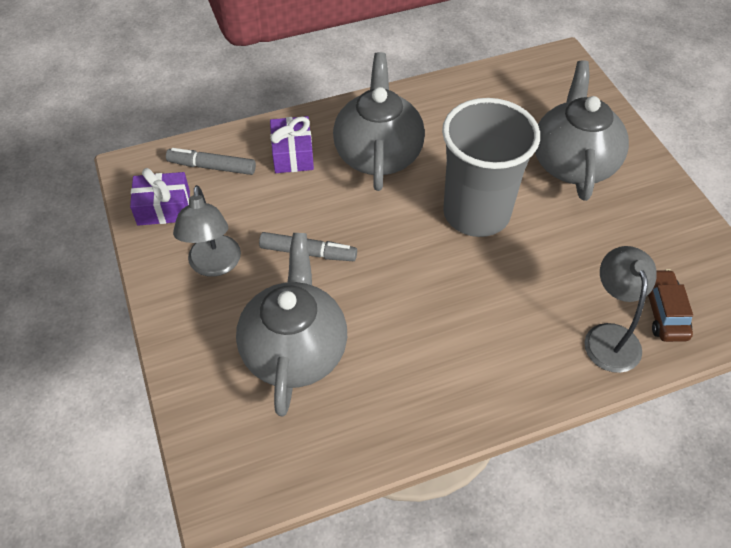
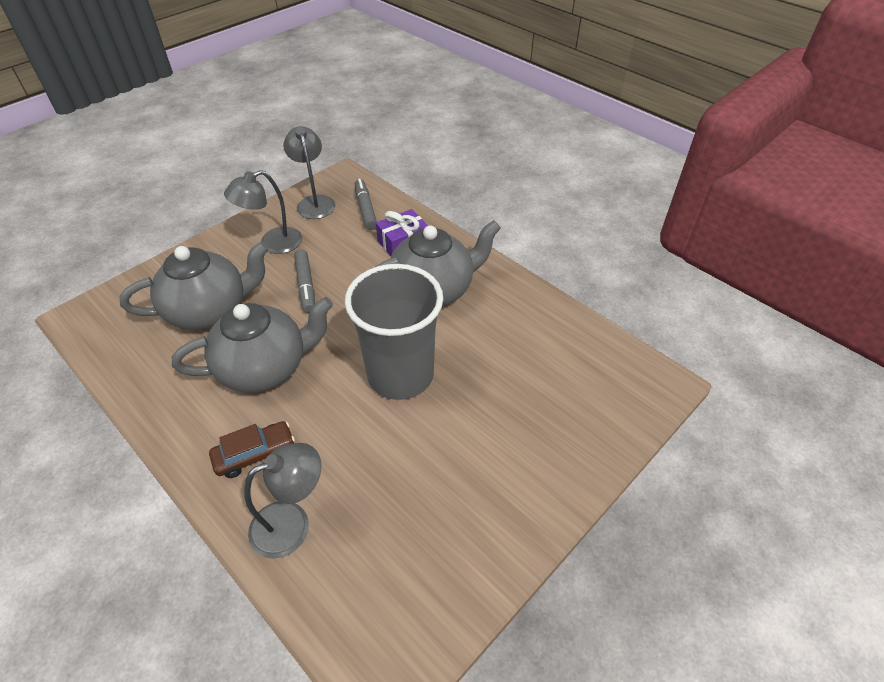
camera: 65 degrees right, 5 degrees down
purple gift [130,168,190,226] -> grey lamp [283,126,335,219]
grey teapot [535,60,629,201] -> grey teapot moved to [172,297,333,393]
brown car [647,269,693,342] -> brown car moved to [209,421,295,478]

